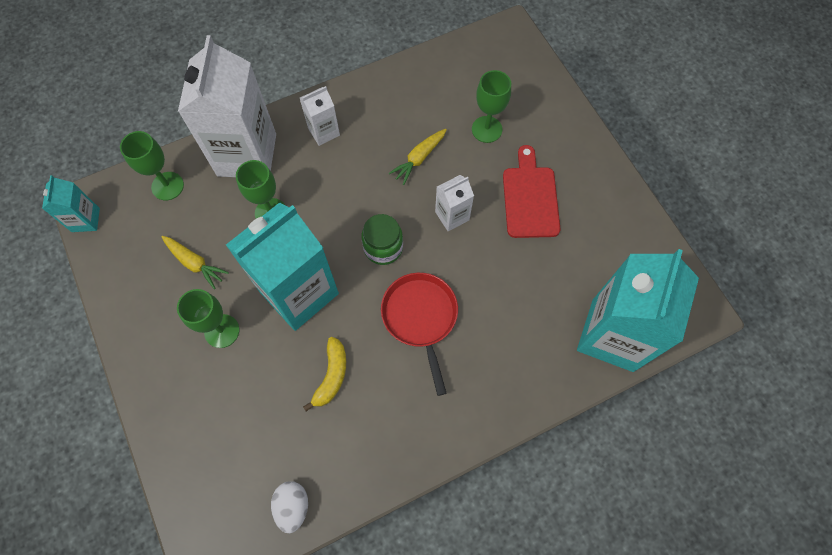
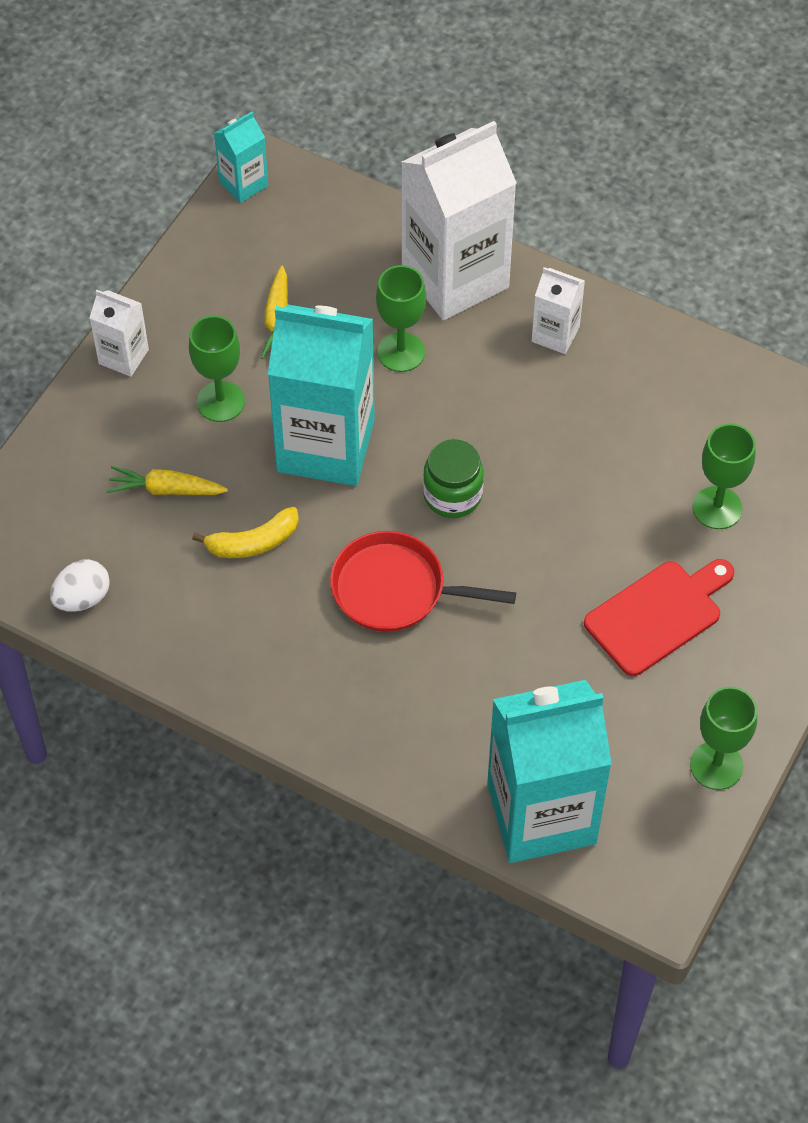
camera: 55 degrees right, 10 degrees down
green goblet [120,131,184,200] -> green goblet moved to [690,686,757,790]
red pan [381,273,458,396] -> red pan turned 120 degrees counterclockwise [330,531,516,632]
yellow carrot [389,129,447,185] -> yellow carrot moved to [107,466,228,495]
white carton [435,175,474,231] -> white carton moved to [90,290,149,377]

